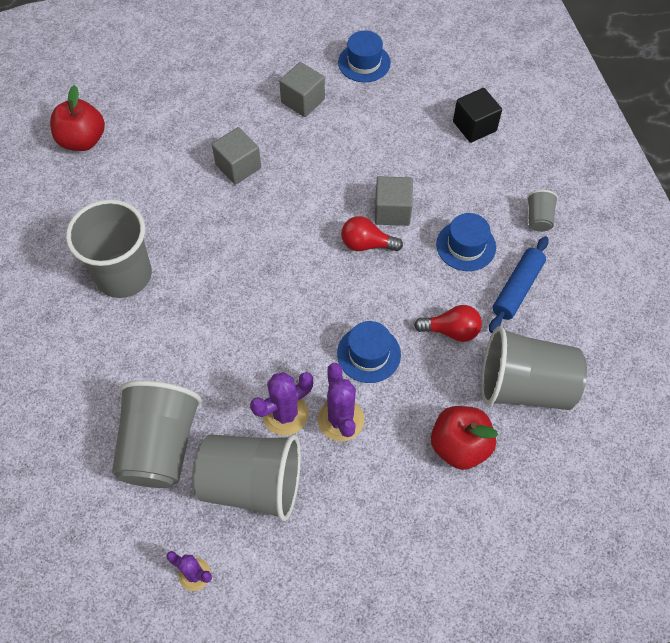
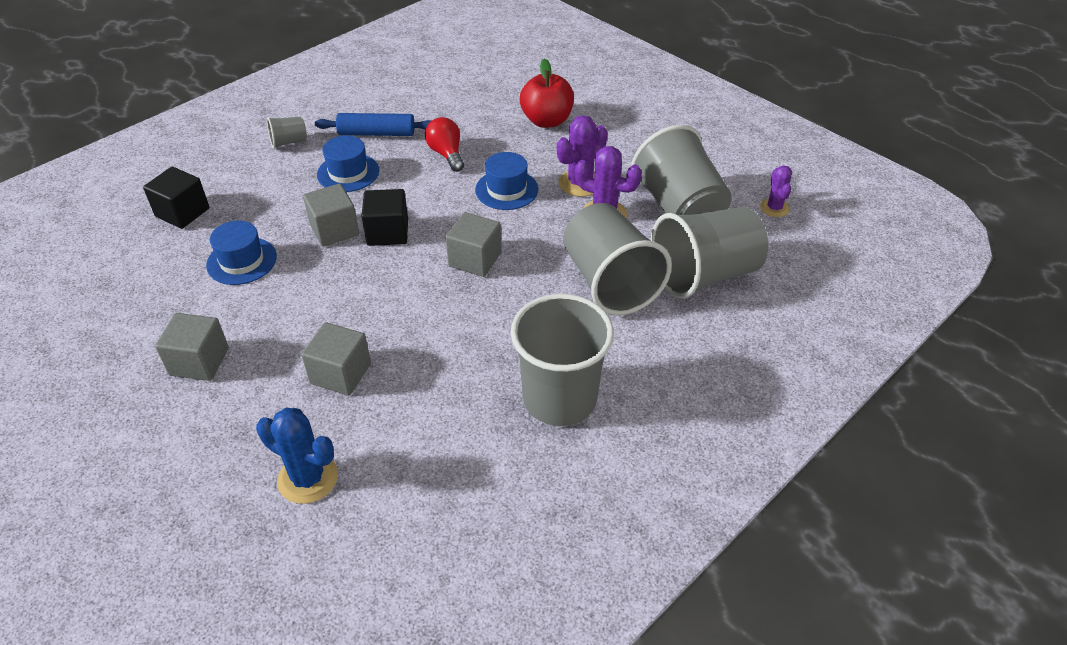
camera: 120 degrees left, 15 degrees down
red apple [50,85,105,151] -> none
blue hat [338,31,391,82] -> blue hat moved to [206,221,277,285]
red light bulb [341,216,403,251] -> black cube [361,189,408,246]
grey cup [481,326,587,410] -> grey cup moved to [563,203,672,316]
none -> blue cactus [256,408,338,504]
none -> grey cube [446,212,502,277]

